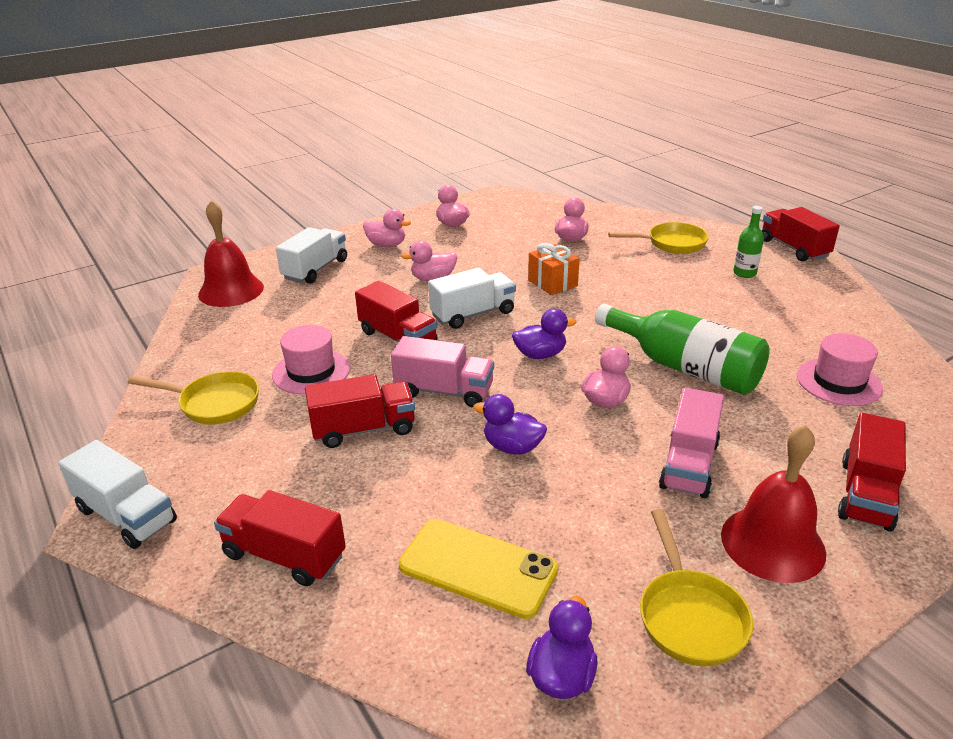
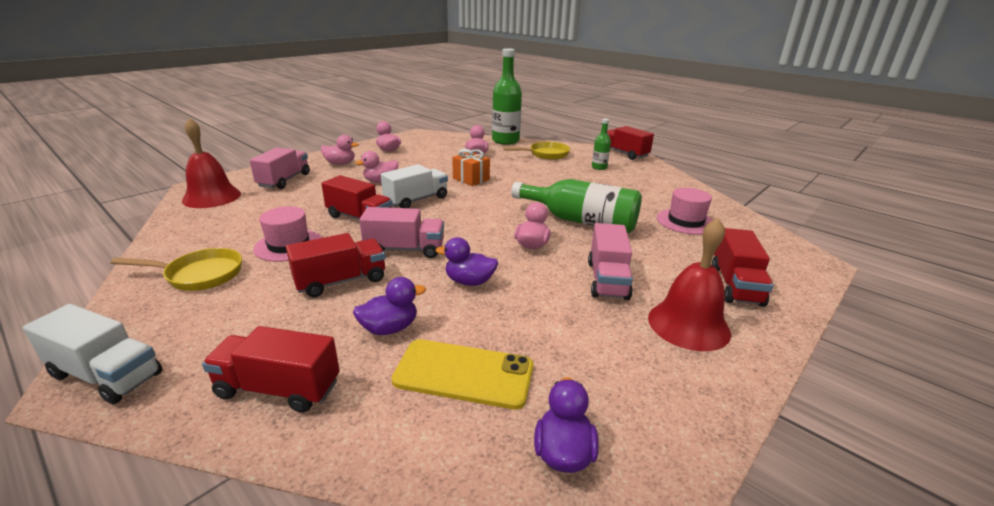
camera: 15 degrees left, 5 degrees down
white truck [276,227,347,284] -> pink truck [250,147,310,189]
purple duck [512,309,577,359] -> purple duck moved to [353,277,426,335]
yellow pan [640,509,753,666] -> none
none -> green bottle [492,48,522,145]

